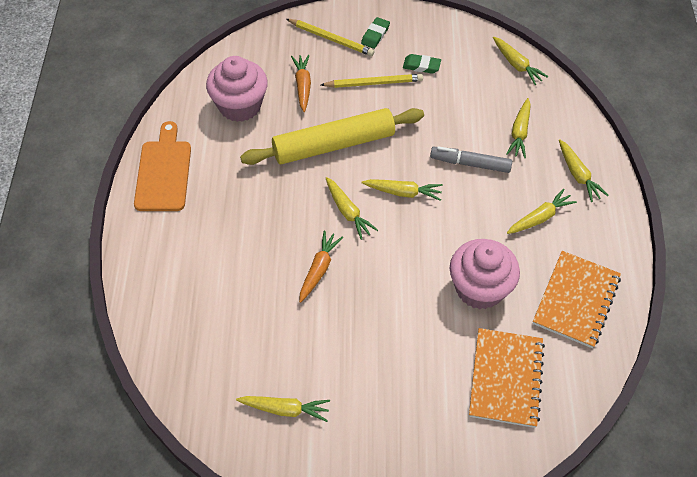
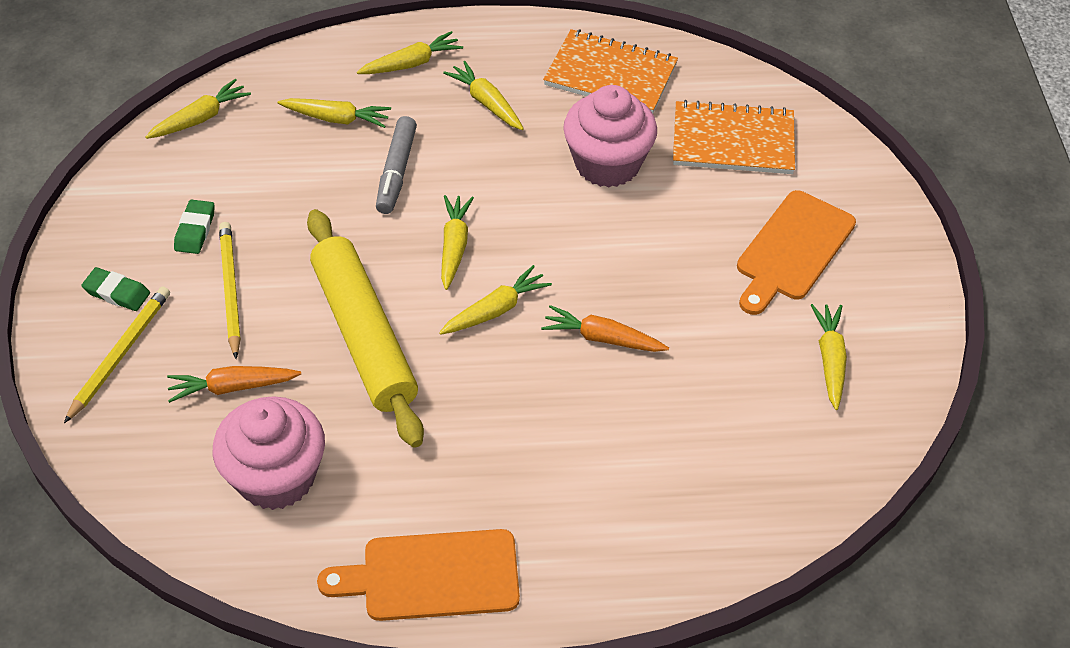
camera: 95 degrees left, 5 degrees down
none -> orange cutting board [737,190,856,315]

